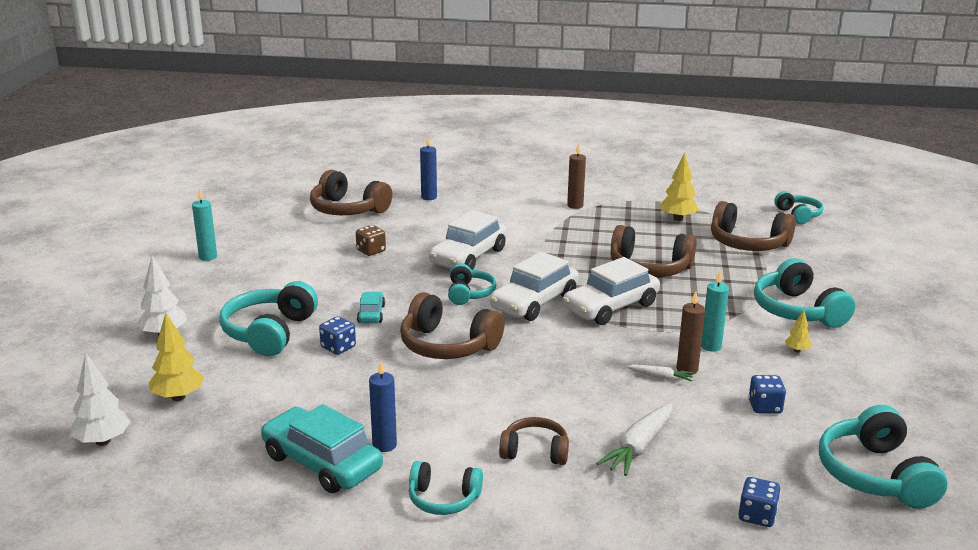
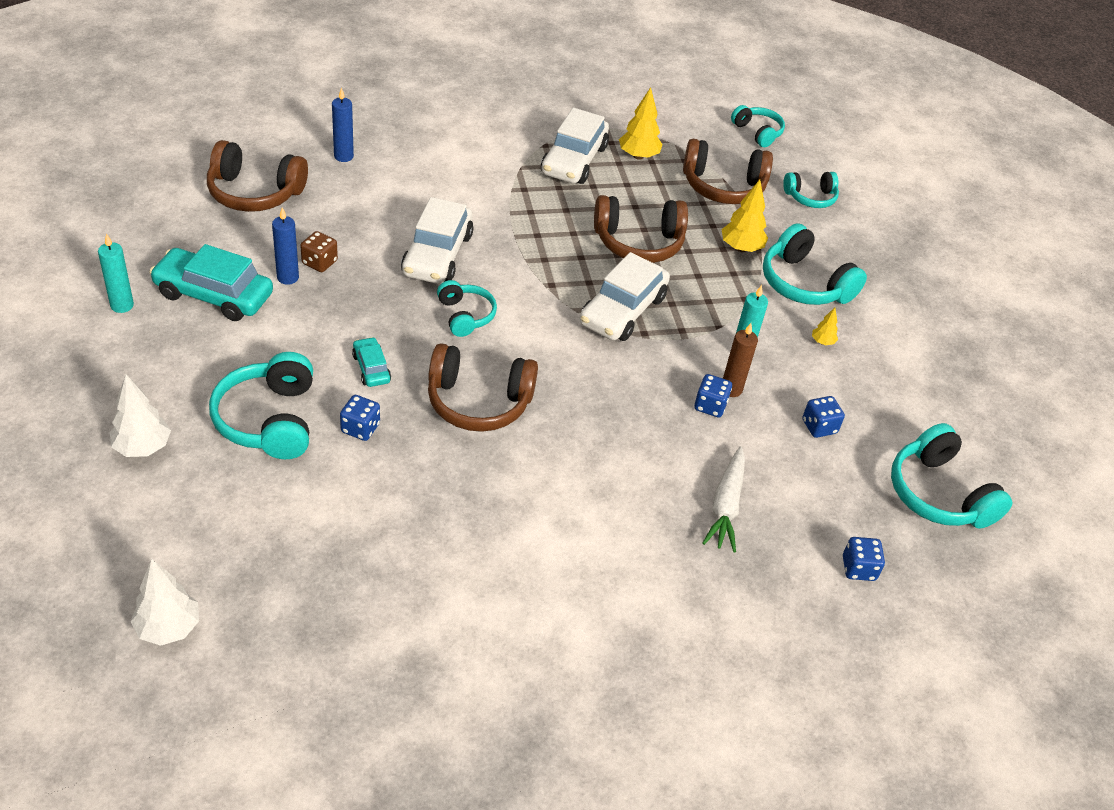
camera: 25 degrees left, 20 degrees up
yellow tree [149,312,204,401] -> yellow tree moved to [722,180,768,252]
turquoise car [261,404,383,493] -> turquoise car moved to [149,244,273,321]
blue candle [369,360,397,452] -> blue candle moved to [272,208,299,285]
turquoise headphones [409,461,483,515] -> turquoise headphones moved to [783,172,839,208]
white car [490,252,579,321] -> white car moved to [541,108,609,184]
brown headphones [499,417,569,465] -> none
brown candle [567,143,586,209] -> none
white carrot [626,365,694,382] -> blue dice [694,374,732,417]

